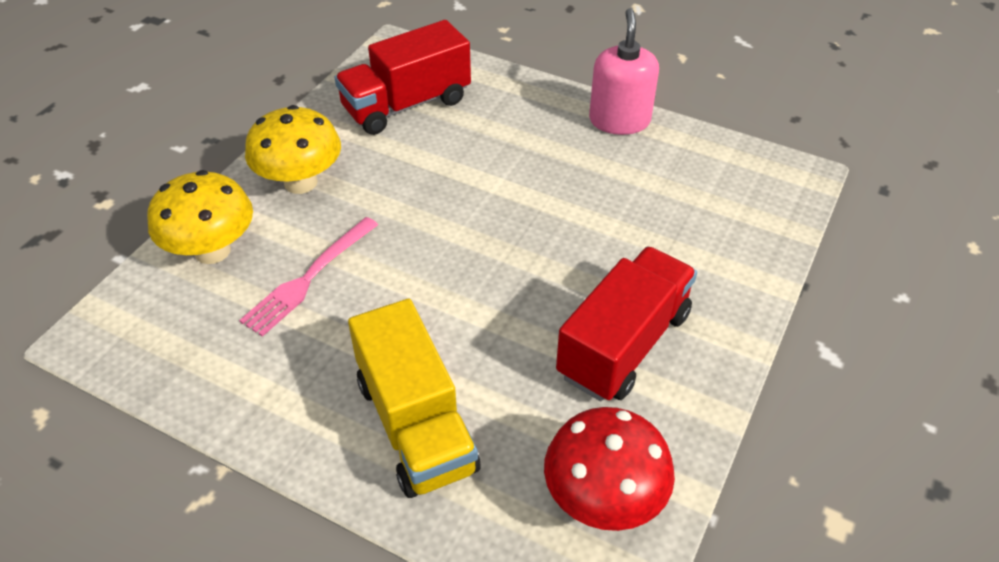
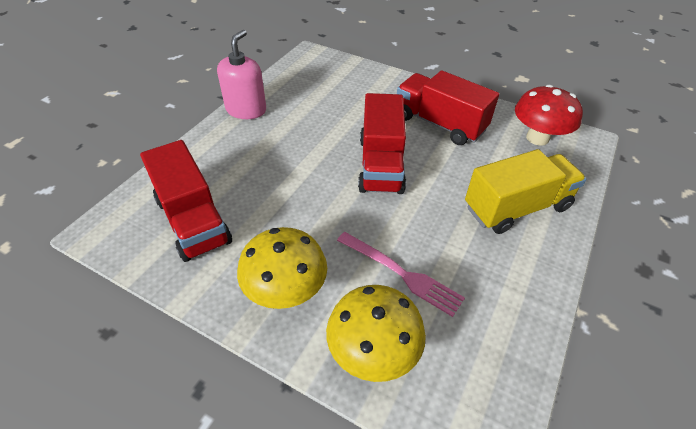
camera: 90 degrees left, 0 degrees up
pink soap dispenser [589,8,659,135] -> pink soap dispenser turned 105 degrees clockwise [217,30,266,119]
none -> red truck [358,93,406,194]

